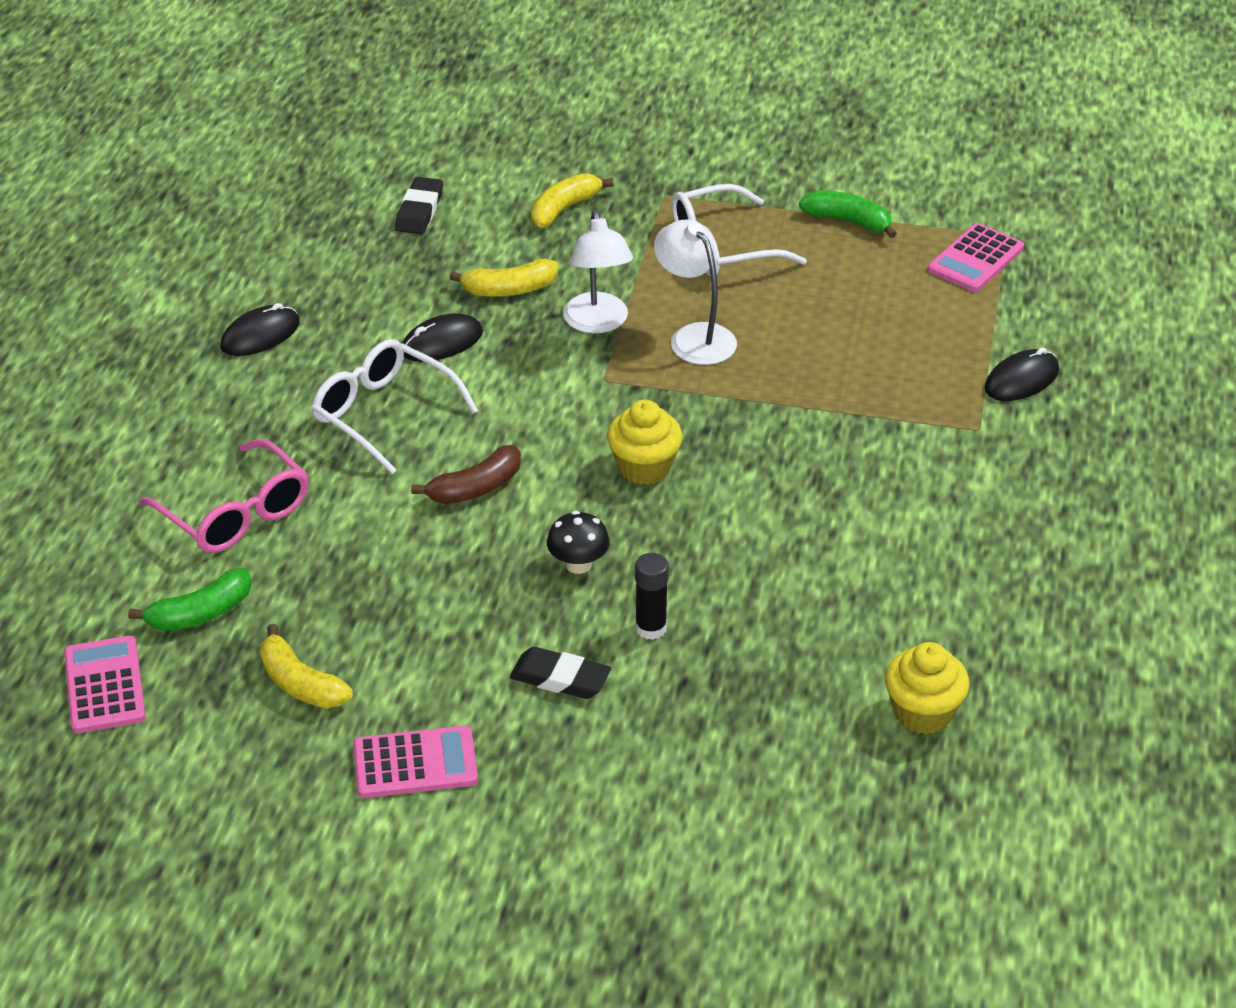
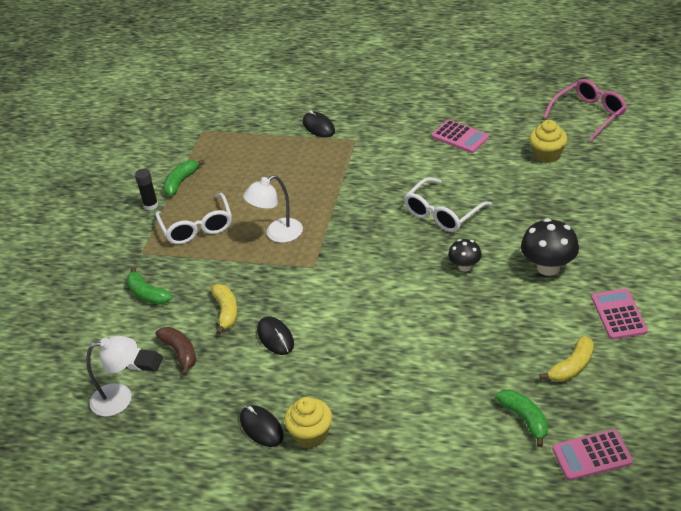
camera: 85 degrees left, 0 degrees up
pink glasses [139,439,309,553] -> pink glasses moved to [544,79,627,142]
white glasses [312,339,478,474] -> white glasses moved to [404,177,492,232]
brown banana [411,445,521,504] -> brown banana moved to [156,327,196,375]
black eraser [510,647,611,699] -> black mushroom [521,218,579,276]
yellow banana [531,173,614,228] -> green banana [127,267,173,305]
white lamp [563,210,633,333] -> white lamp moved to [86,336,137,417]
yellow cupcake [607,400,682,485] -> yellow cupcake moved to [284,397,332,448]
black glue stick [635,553,669,640] -> black glue stick moved to [135,168,158,210]
pink calculator [928,223,1024,292] -> pink calculator moved to [432,120,489,153]

